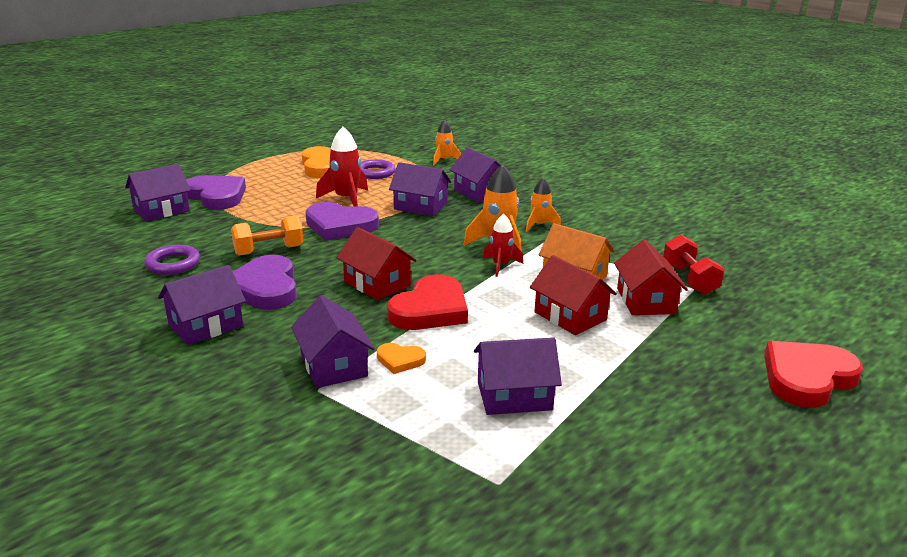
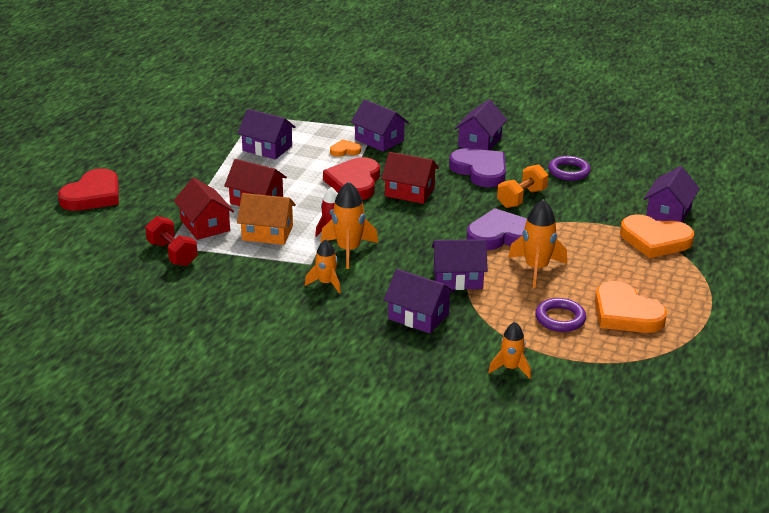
camera: 155 degrees right, 5 degrees up
purple heart [186,175,246,210] -> orange heart [620,214,694,258]
red rocket [316,127,368,207] -> orange rocket [508,199,567,288]
purple house [474,337,562,415] -> purple house turned 60 degrees clockwise [237,109,296,160]

